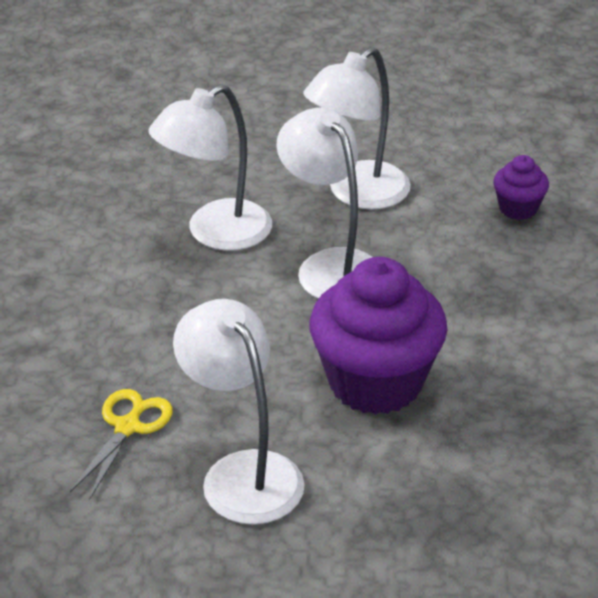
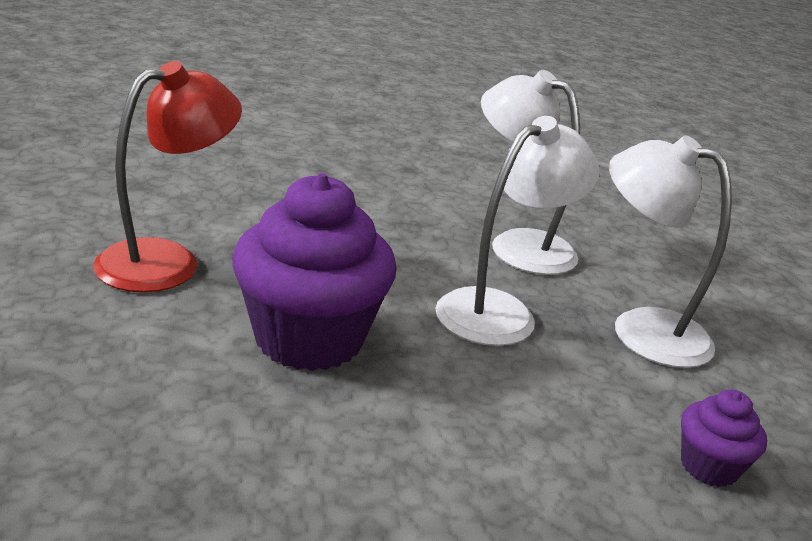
camera: 75 degrees right, 10 degrees down
yellow scissors [70,389,173,499] -> none
white lamp [173,299,305,525] -> red lamp [93,61,242,292]

